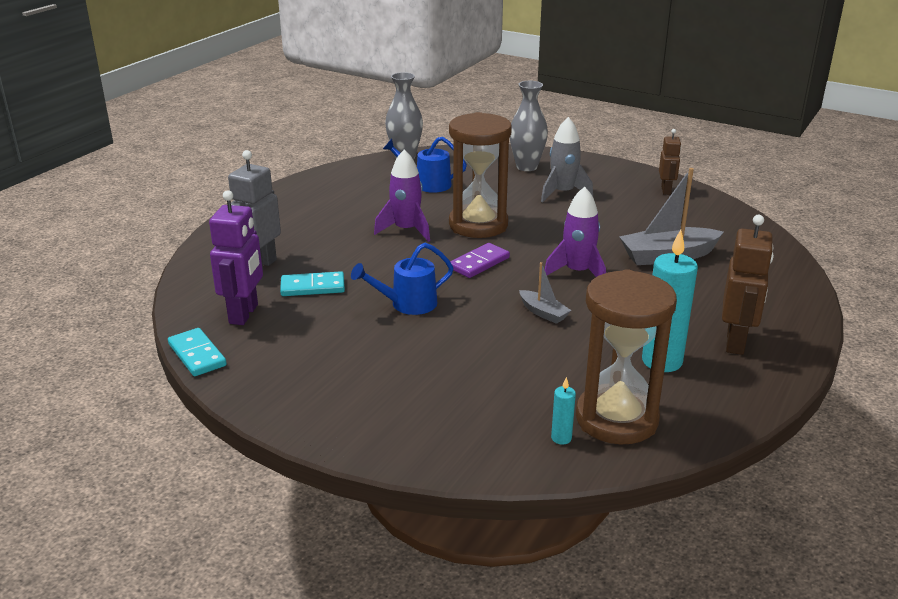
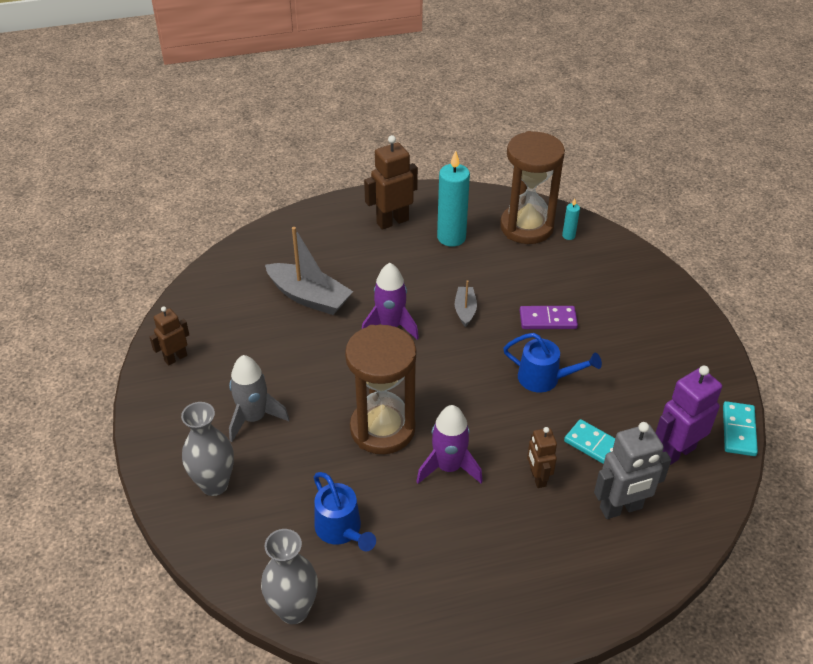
camera: 135 degrees left, 15 degrees up
purple domino [450,243,510,278] -> purple domino moved to [520,306,578,329]
none -> brown robot [527,427,557,488]

